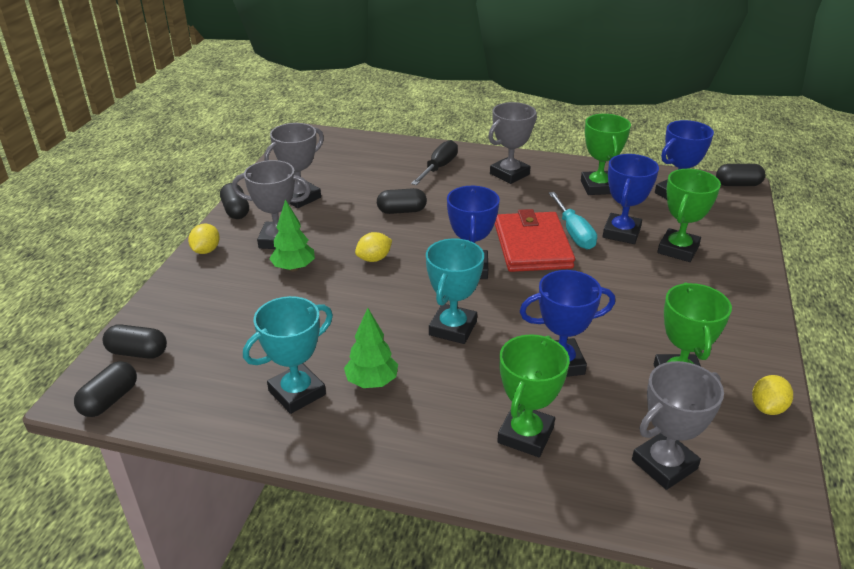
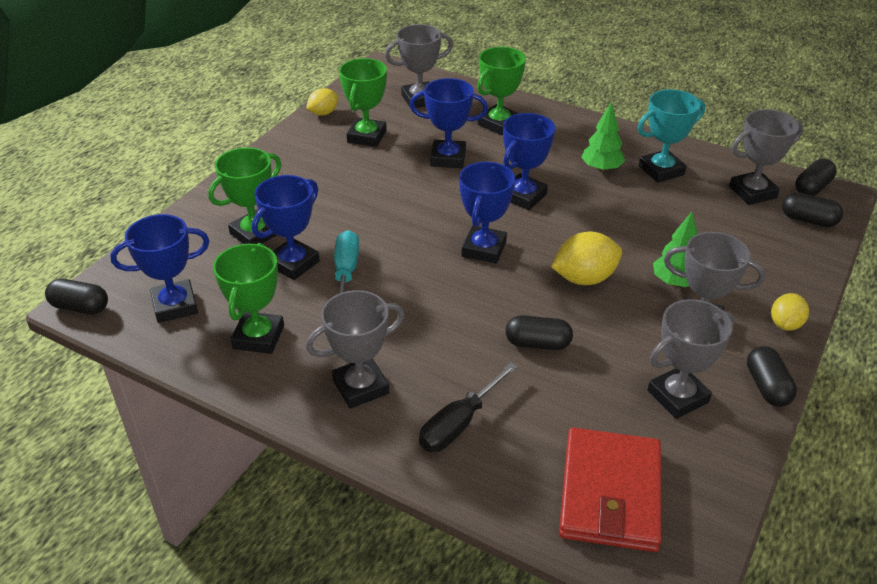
camera: 165 degrees left, 5 degrees up
yellow lemon [355,232,392,262] -> yellow lemon [551,232,622,285], size x1.60
turquoise trophy [426,239,484,344] -> blue trophy [503,113,555,210]
red wallet [495,209,575,272] -> red wallet moved to [559,428,662,552]
none -> grey trophy [729,109,803,205]

